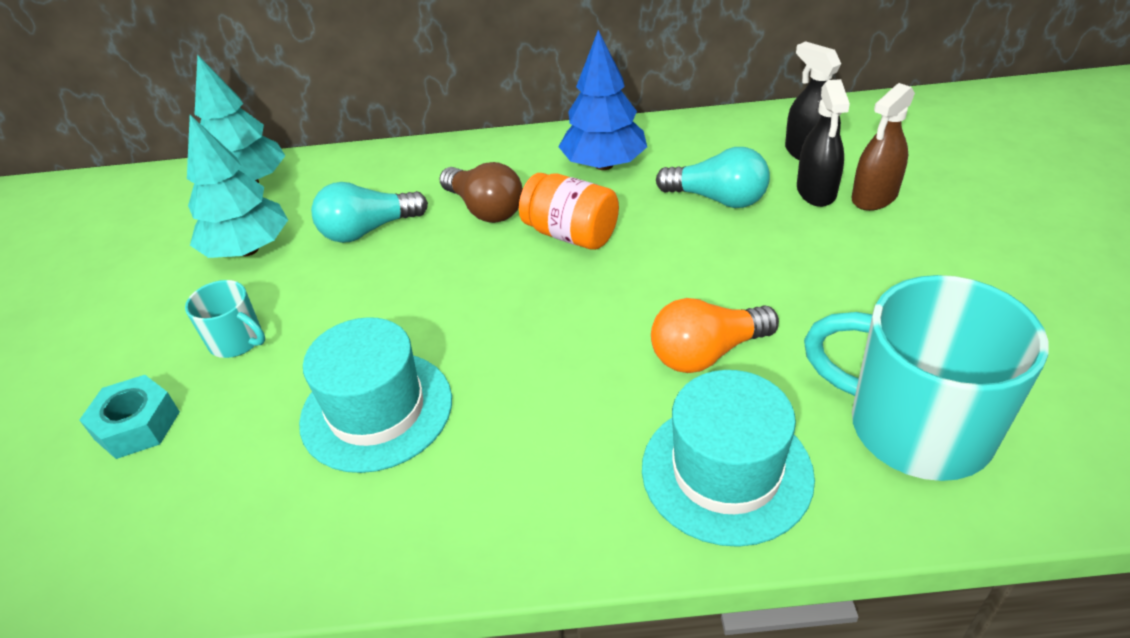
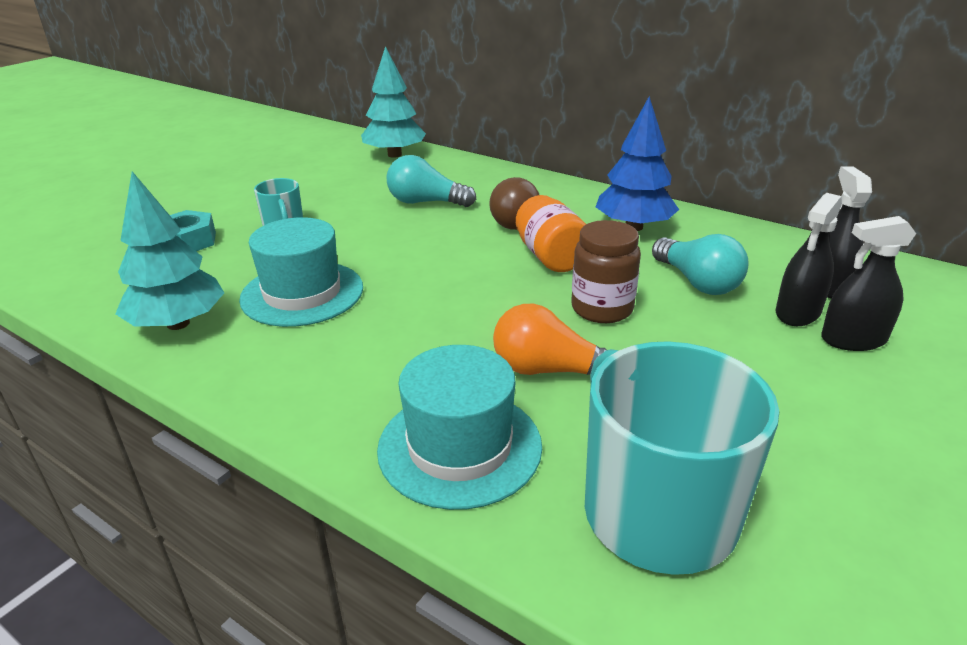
camera: 35 degrees right, 10 degrees down
turquoise tree [187,115,288,258] -> turquoise tree moved to [115,171,224,330]
brown spray bottle [852,83,915,211] -> black spray bottle [821,216,916,351]
none -> brown jar [571,220,641,323]

